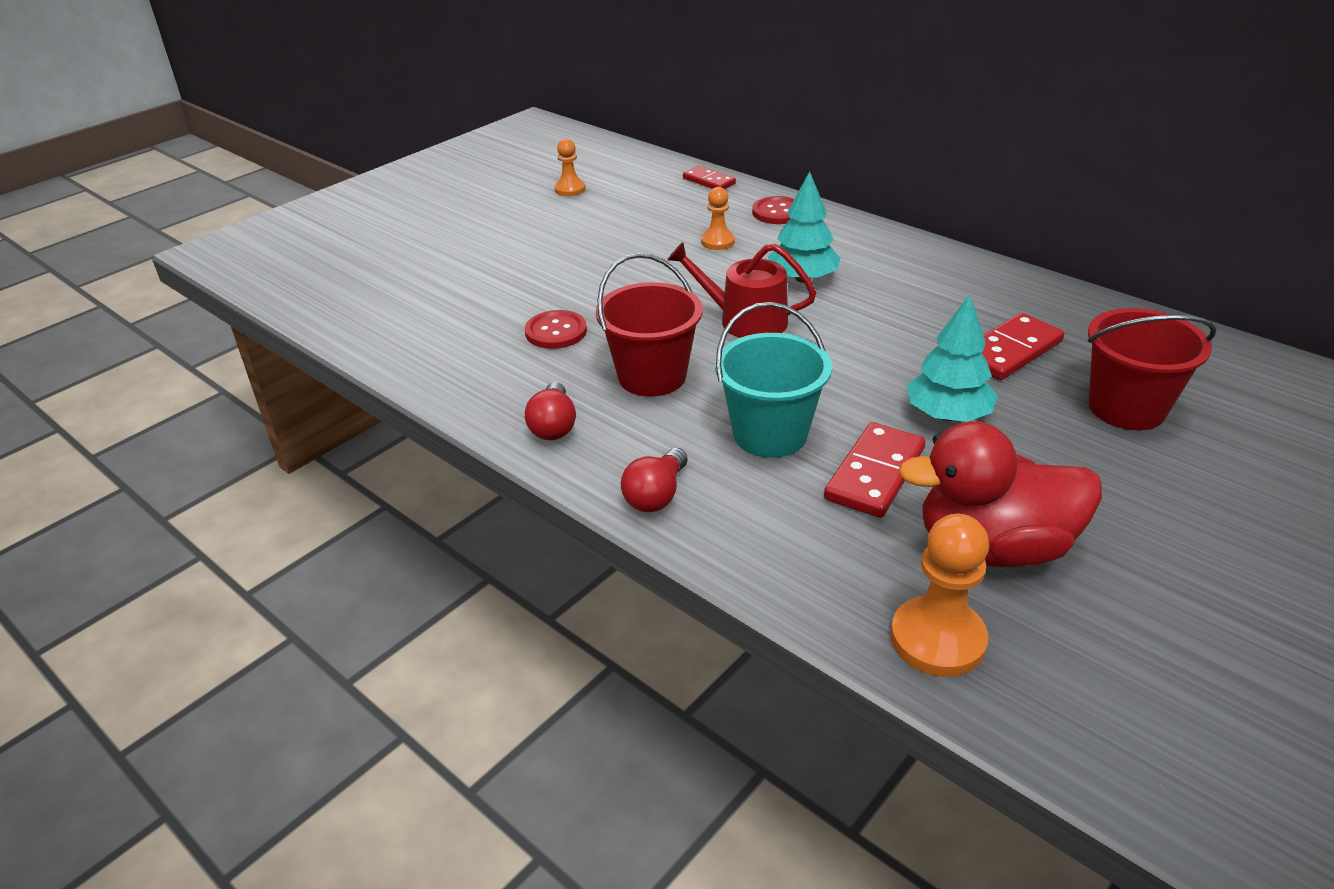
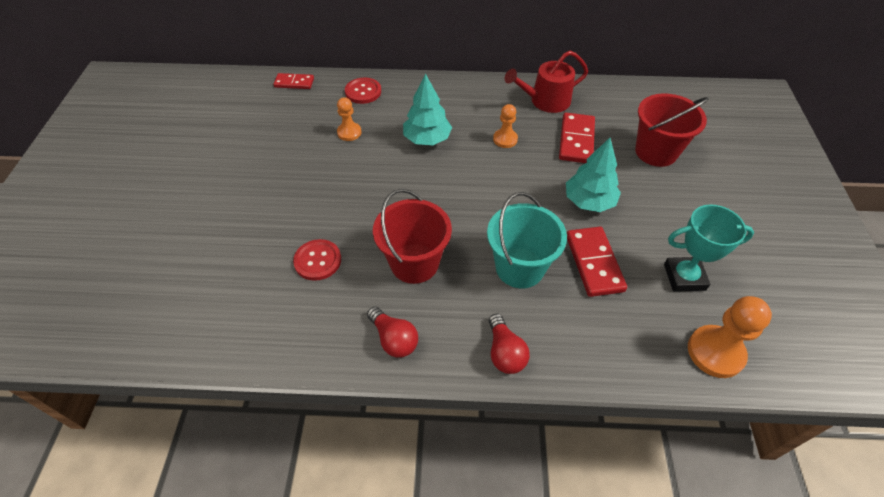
camera: 40 degrees left, 15 degrees up
orange pawn [555,139,585,196] -> orange pawn moved to [493,104,518,148]
red watering can [667,242,816,338] -> red watering can moved to [505,51,588,113]
red duck [898,421,1102,567] -> turquoise trophy [664,205,754,292]

